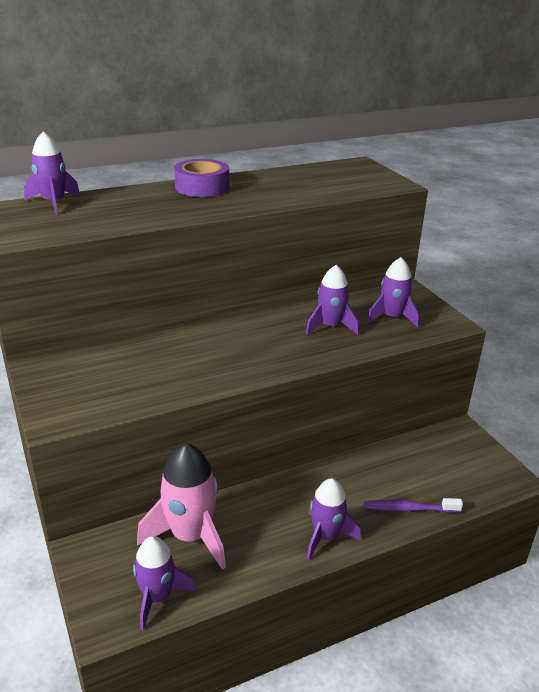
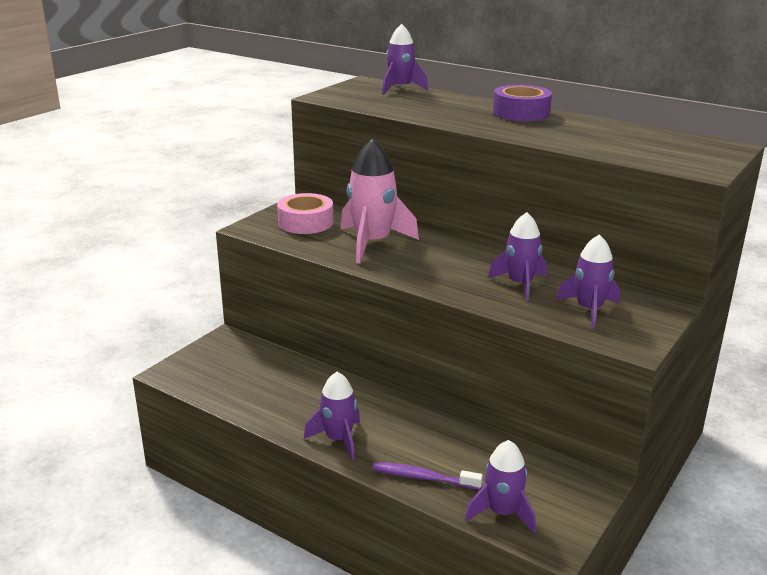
camera: 60 degrees right, 5 degrees down
purple rocket [133,536,195,630] -> purple rocket moved to [465,440,536,533]
pink rocket [137,443,226,570] -> pink rocket moved to [341,139,419,263]
purple toothbrush [364,498,463,513] -> purple toothbrush turned 45 degrees counterclockwise [372,462,483,490]
none -> pink tape [277,193,334,234]

